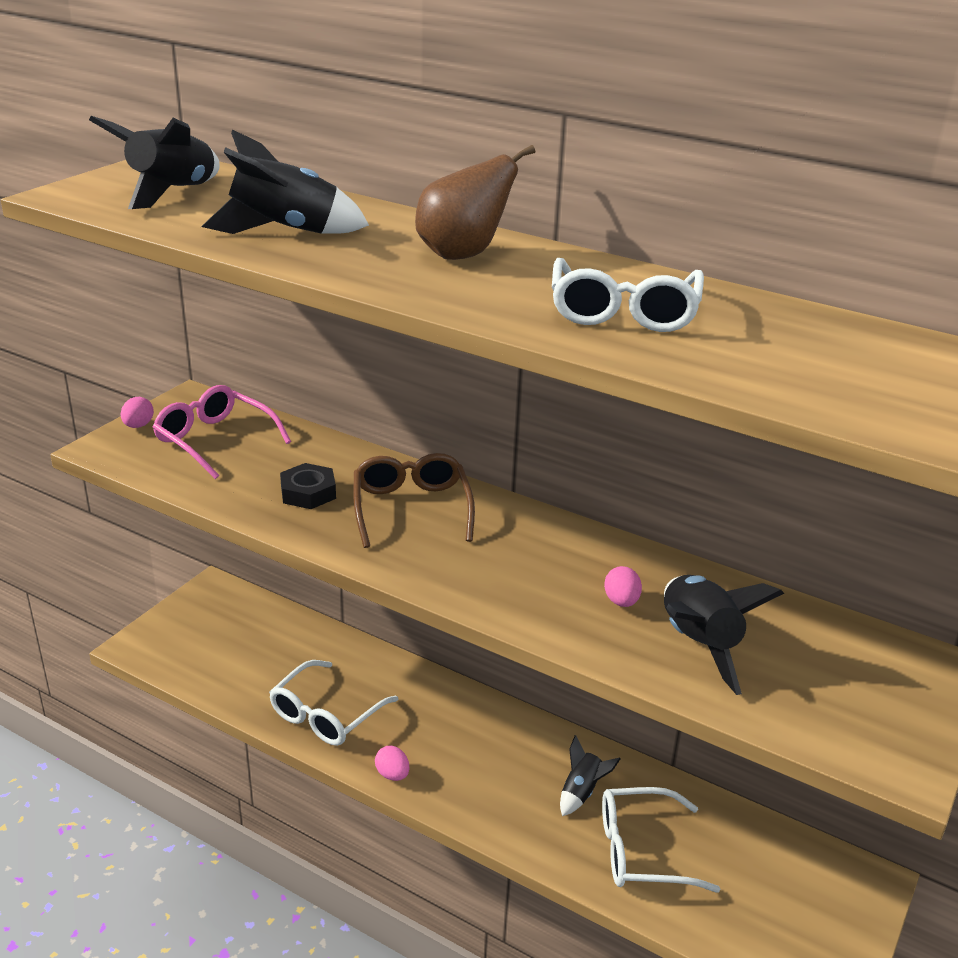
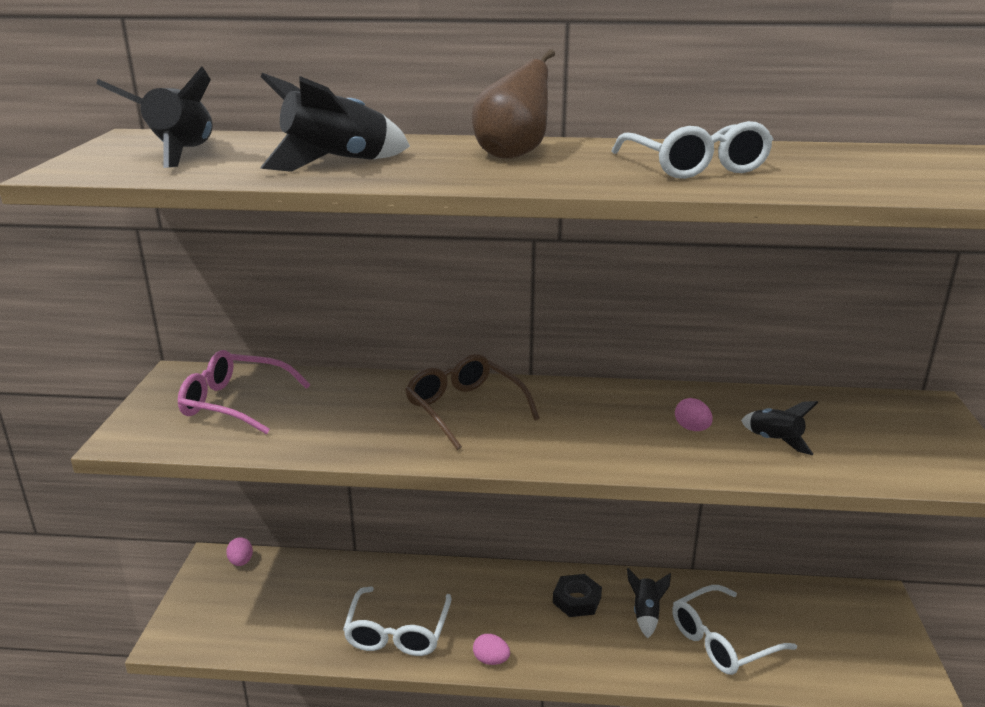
camera: 25 degrees left, 5 degrees down
pink egg [121,397,154,428] -> pink egg moved to [226,537,253,566]
black nut [280,463,336,509] -> black nut moved to [553,574,602,617]
black rocket [664,575,784,695] -> black rocket [741,401,819,455], size x0.58

